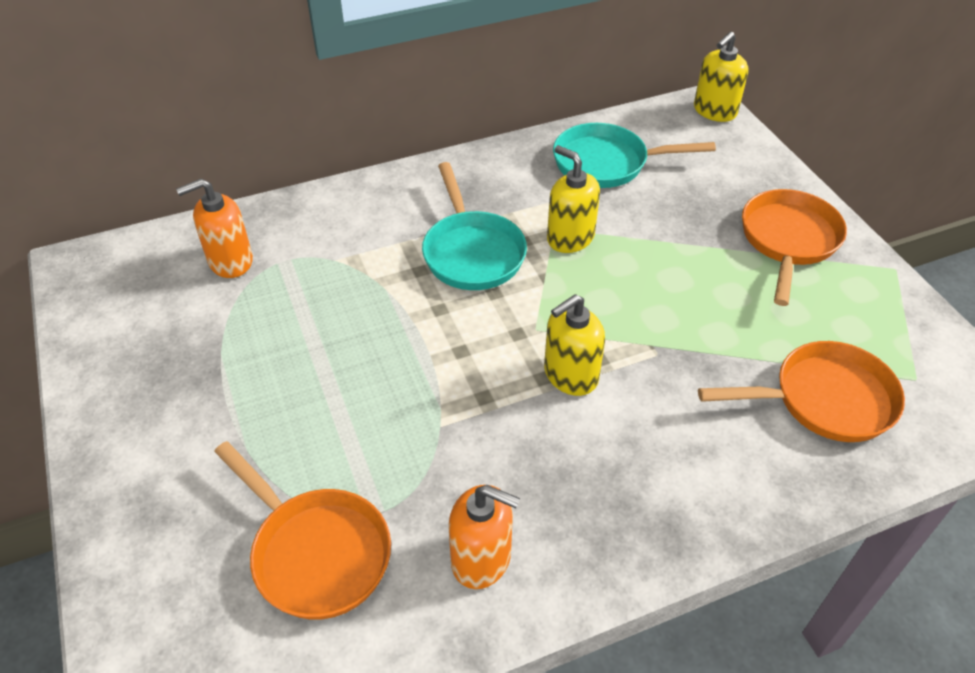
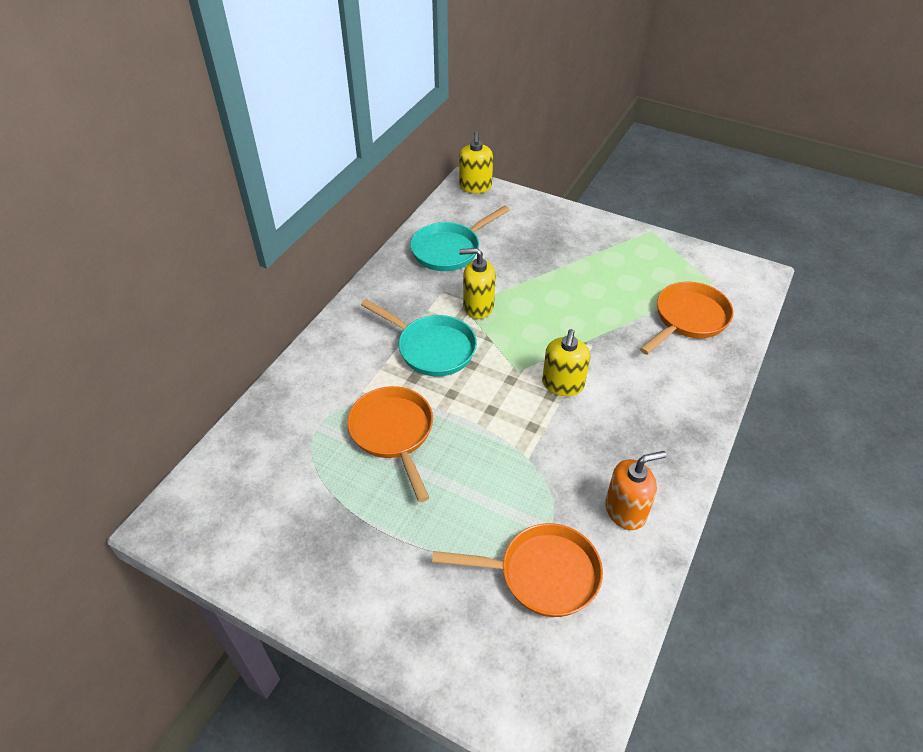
camera: 40 degrees left, 0 degrees up
orange soap dispenser [176,179,253,278] -> none
orange pan [742,189,847,306] -> orange pan moved to [347,386,433,502]

